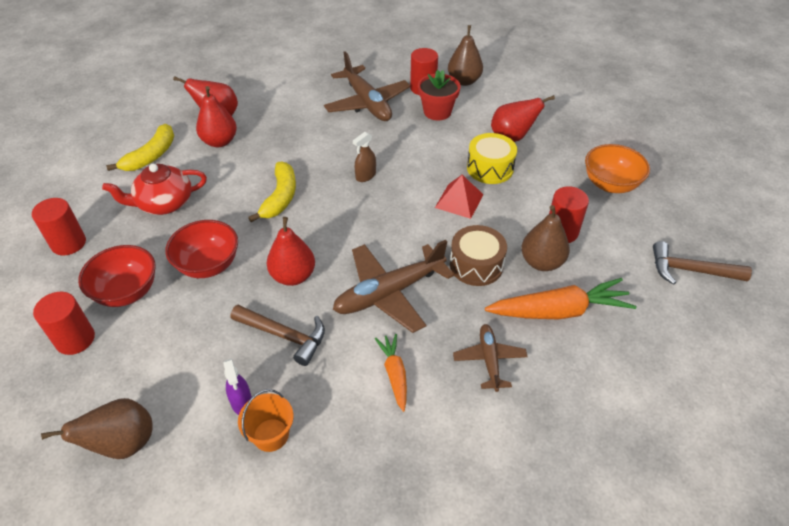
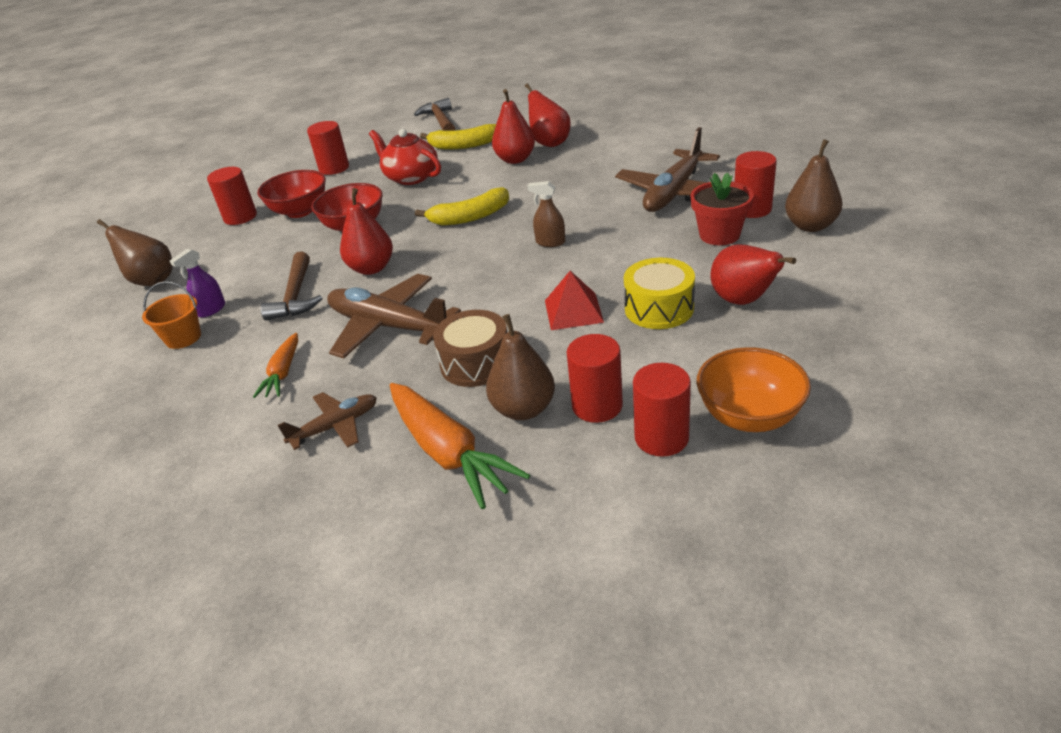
camera: 65 degrees right, 10 degrees down
orange carrot [375,334,407,412] -> orange carrot turned 135 degrees clockwise [253,333,298,398]
brown hammer [653,241,752,285] -> brown hammer moved to [414,98,455,131]
none -> red cylinder [633,363,691,457]

